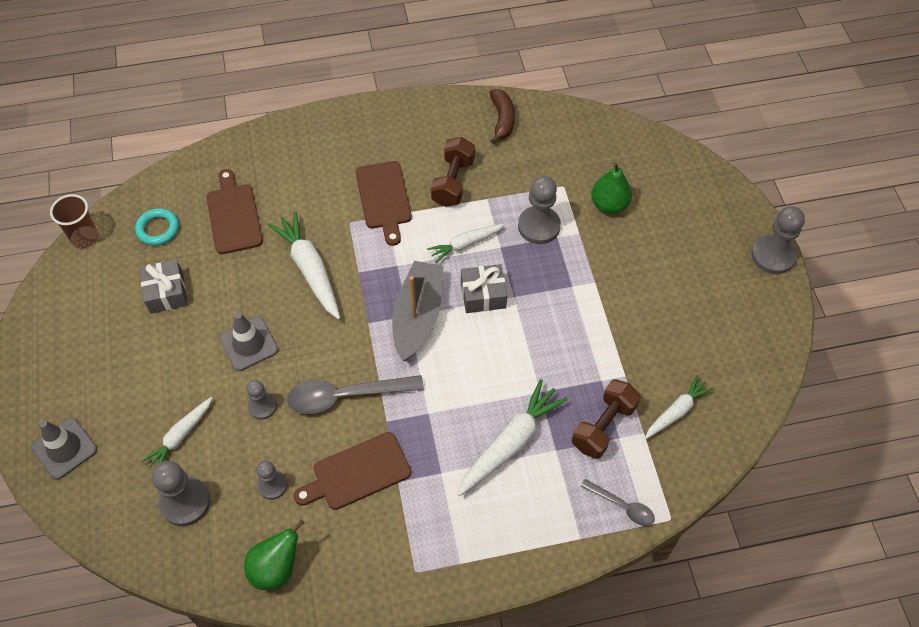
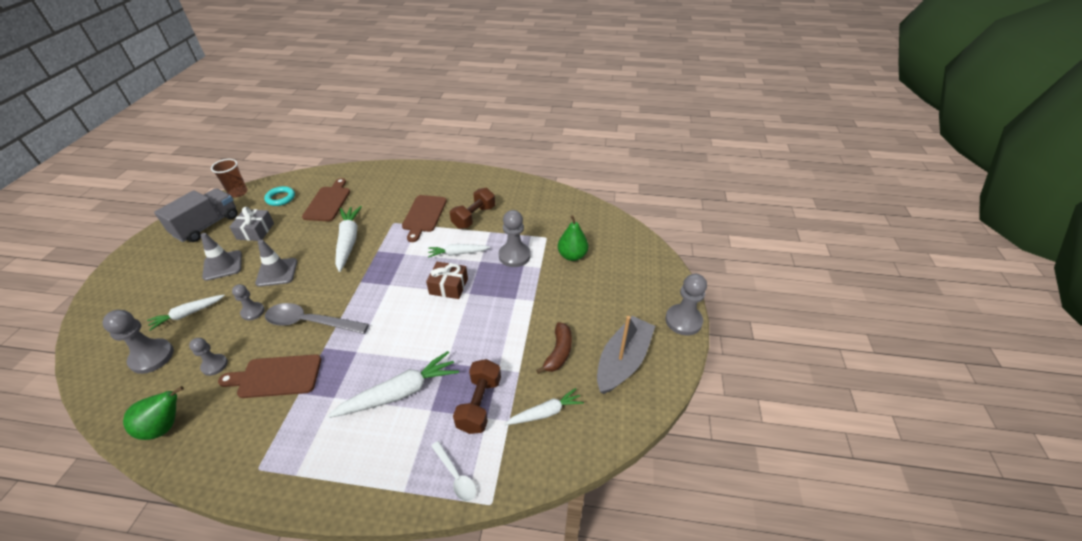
camera: 20 degrees right, 15 degrees down
grey traffic cone [31,418,97,480] -> grey traffic cone moved to [200,233,242,281]
grey boat [392,261,443,361] -> grey boat moved to [597,316,655,394]
grey gift [461,264,507,313] -> brown gift [426,262,468,299]
brown banana [490,89,515,144] -> brown banana moved to [536,322,572,374]
brown dumbbell [572,379,641,459] -> brown dumbbell turned 45 degrees counterclockwise [453,359,501,434]
grey spoon [581,479,655,526] -> white spoon [431,441,476,502]
none -> grey truck [154,188,238,242]

